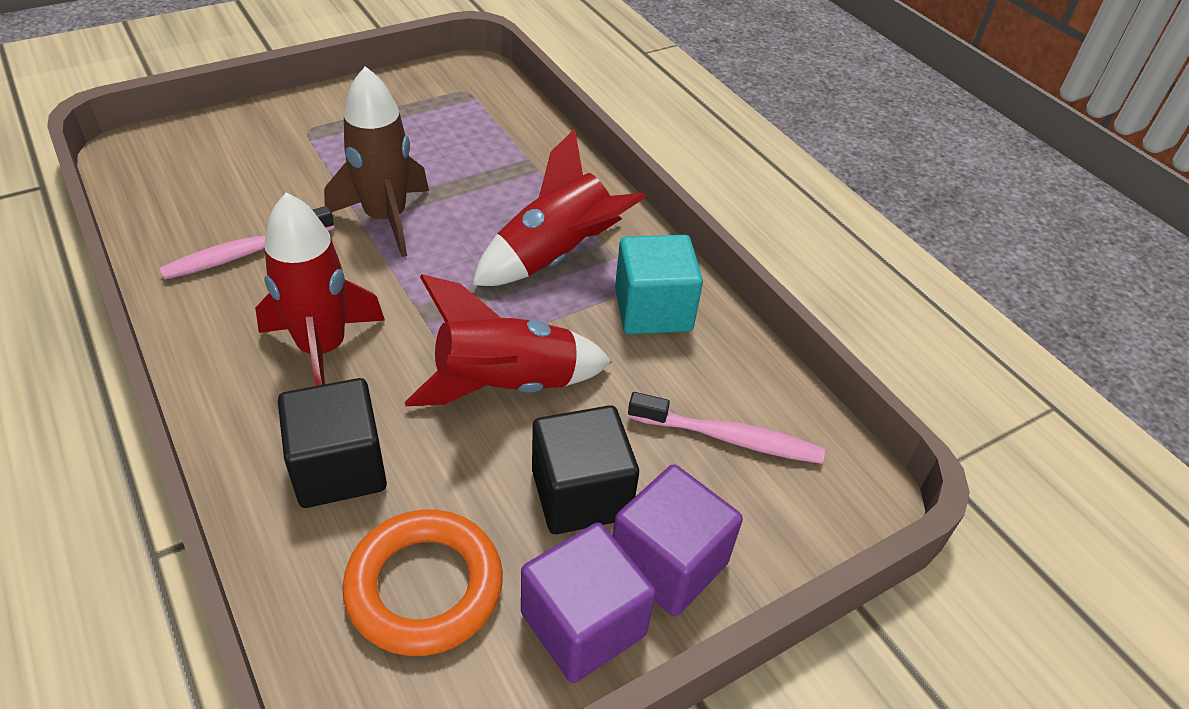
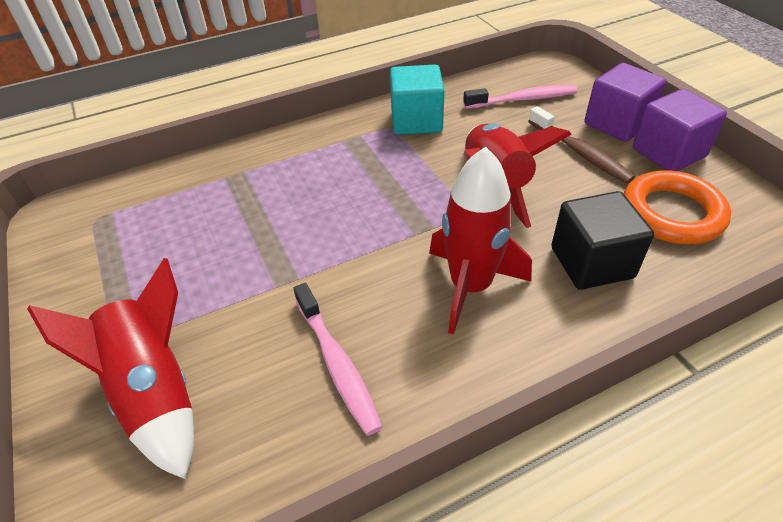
camera: 80 degrees left, 0 degrees up
brown rocket [324,66,429,257] -> none
red rocket [472,129,646,286] -> red rocket moved to [27,258,194,479]
black cube [532,405,639,534] -> brown toothbrush [528,106,635,184]
pink toothbrush [628,392,825,464] -> pink toothbrush turned 60 degrees clockwise [463,85,577,109]

